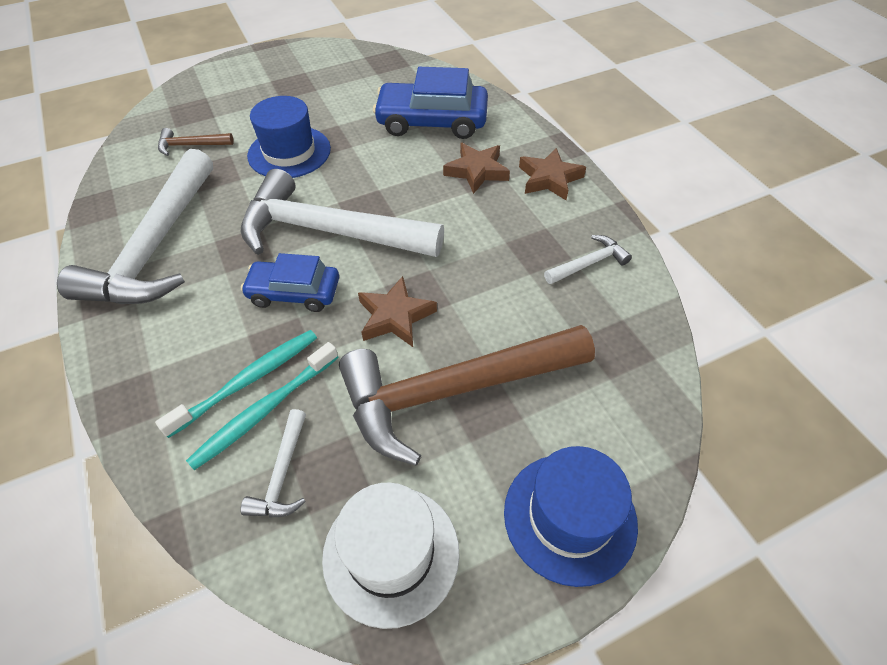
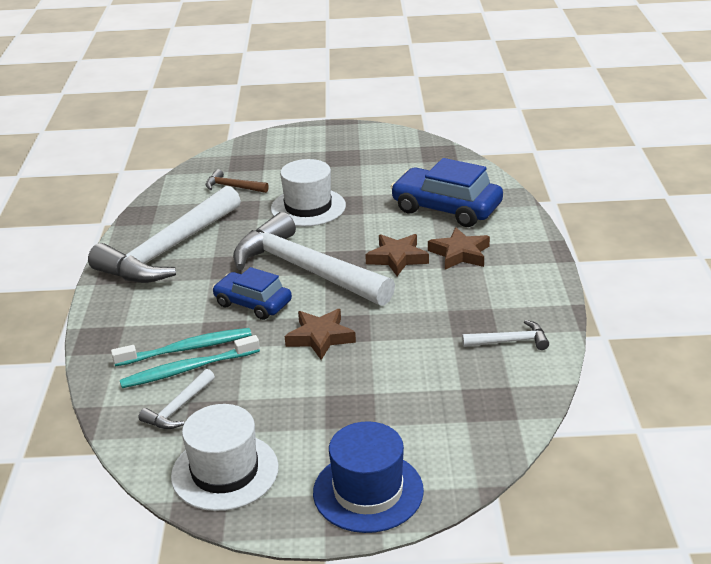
camera: 25 degrees right, 20 degrees down
blue hat [247,96,331,178] -> white hat [271,159,346,226]
brown hammer [339,325,595,466] -> none
brown star [519,148,586,200] -> brown star moved to [365,234,429,276]

